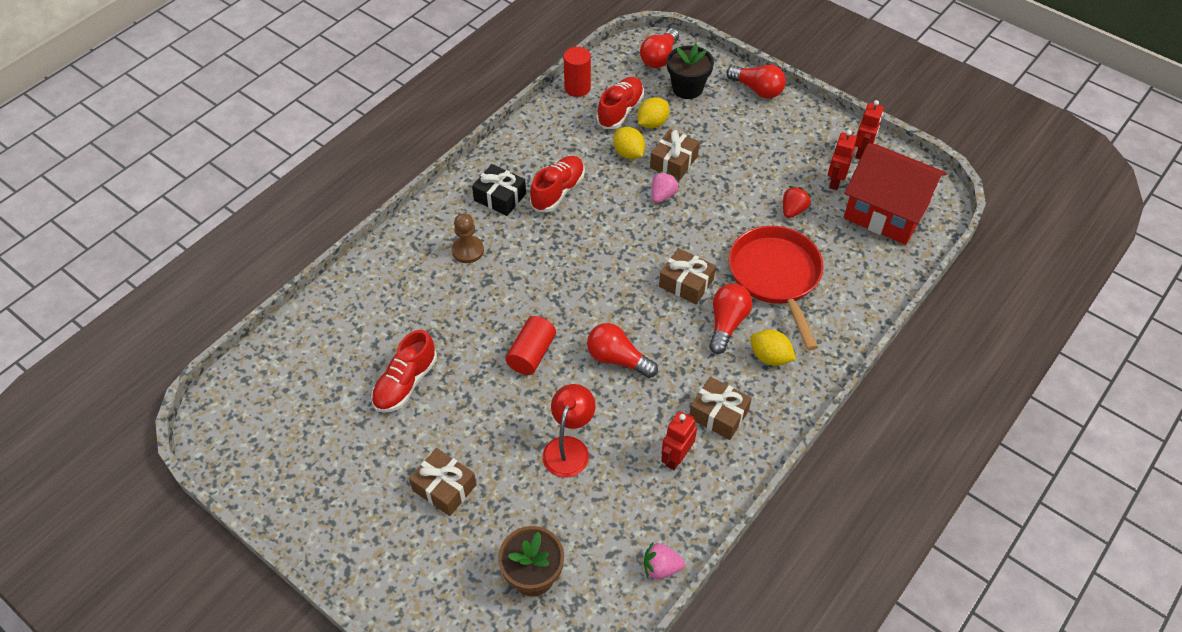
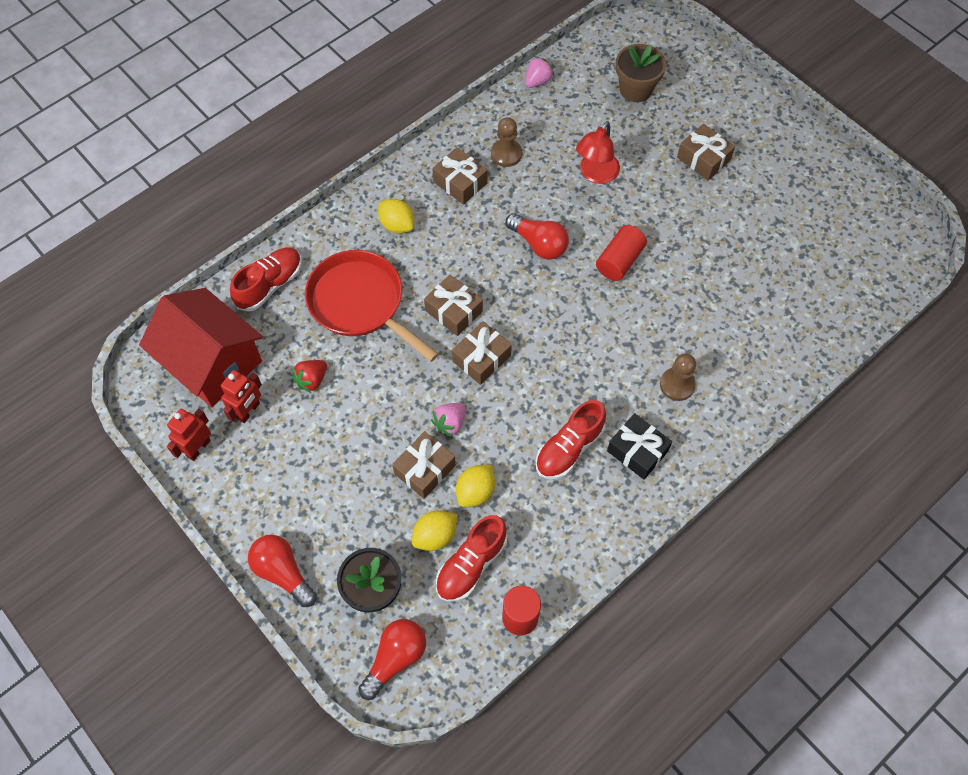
camera: 170 degrees left, 10 degrees up
red shoe [371,330,437,413] -> red shoe moved to [230,247,302,312]
yellow lemon [613,127,645,159] -> yellow lemon turned 60 degrees clockwise [456,465,495,507]
pink strawberry [644,543,685,579] -> pink strawberry turned 60 degrees counterclockwise [525,56,554,88]
red robot [661,411,697,470] -> brown pawn [491,117,522,167]
red light bulb [709,284,752,354] -> none
red pan [729,226,824,350] -> red pan turned 135 degrees clockwise [305,250,439,362]
none -> brown gift [452,321,512,385]

